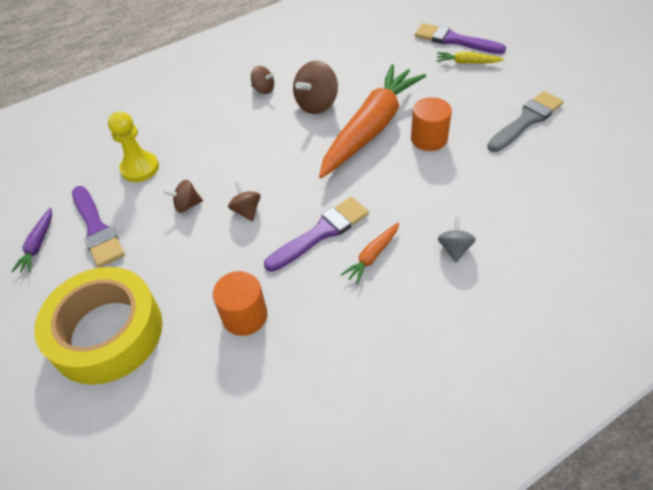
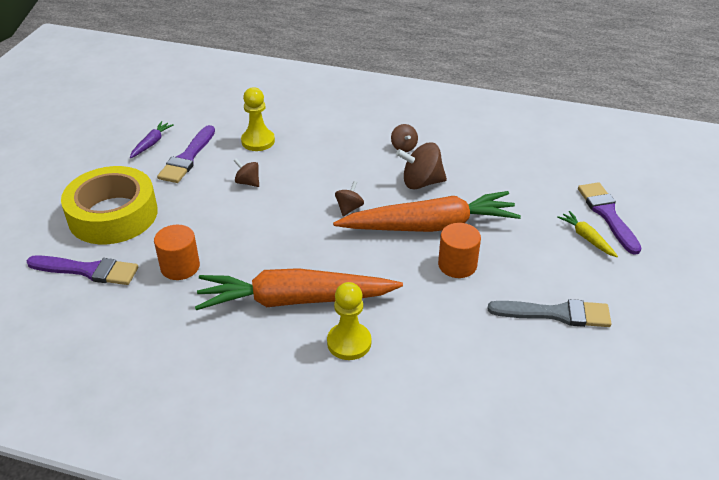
camera: 45 degrees right, 10 degrees down
purple carrot [11,208,52,273] -> purple carrot turned 150 degrees clockwise [130,121,174,158]
brown spinning top [228,182,260,221] -> brown spinning top moved to [335,181,364,217]
purple brush [264,197,369,272] -> purple brush moved to [27,255,138,285]
orange carrot [341,222,399,284] -> orange carrot [195,268,403,310], size x2.47
grey spinning top [438,217,476,263] -> yellow pawn [327,282,371,360]

